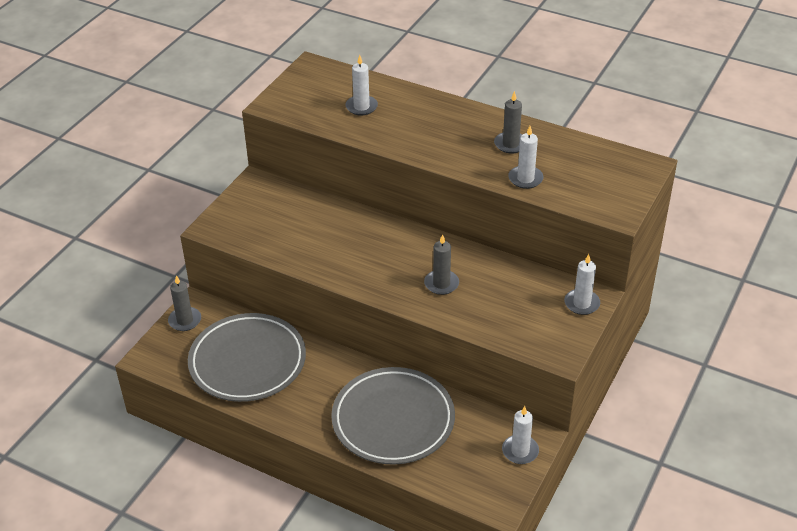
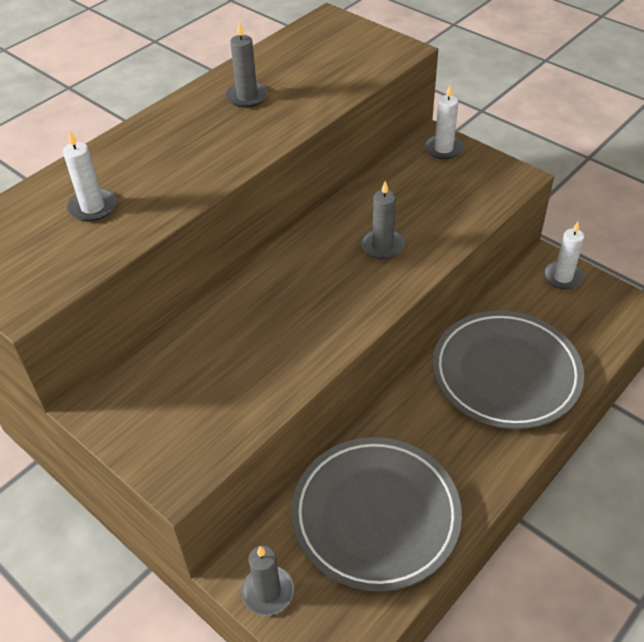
camera: 75 degrees left, 5 degrees up
white candle [508,126,544,189] -> none

